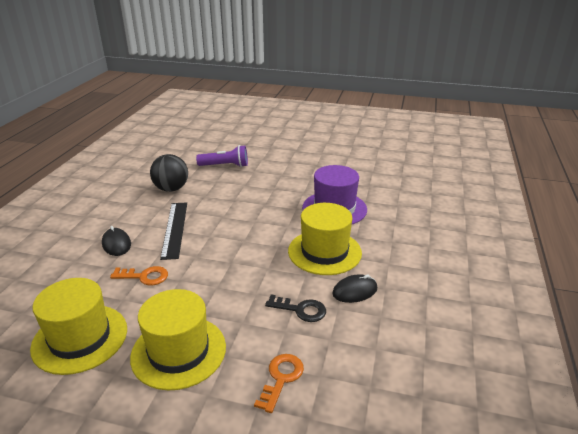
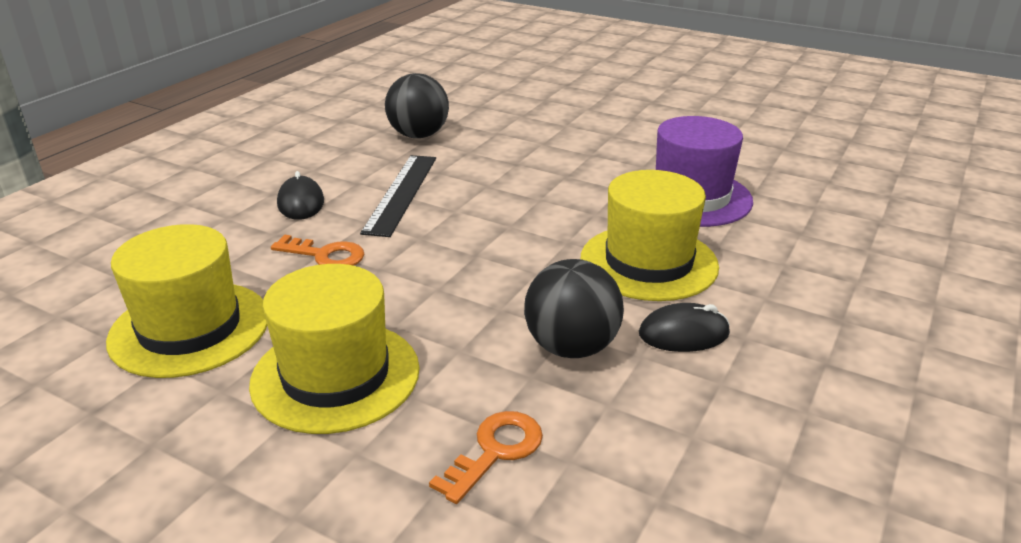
camera: 15 degrees right, 0 degrees up
purple flashlight [196,145,248,167] -> none
black key [265,294,326,322] -> black ball [524,259,624,358]

